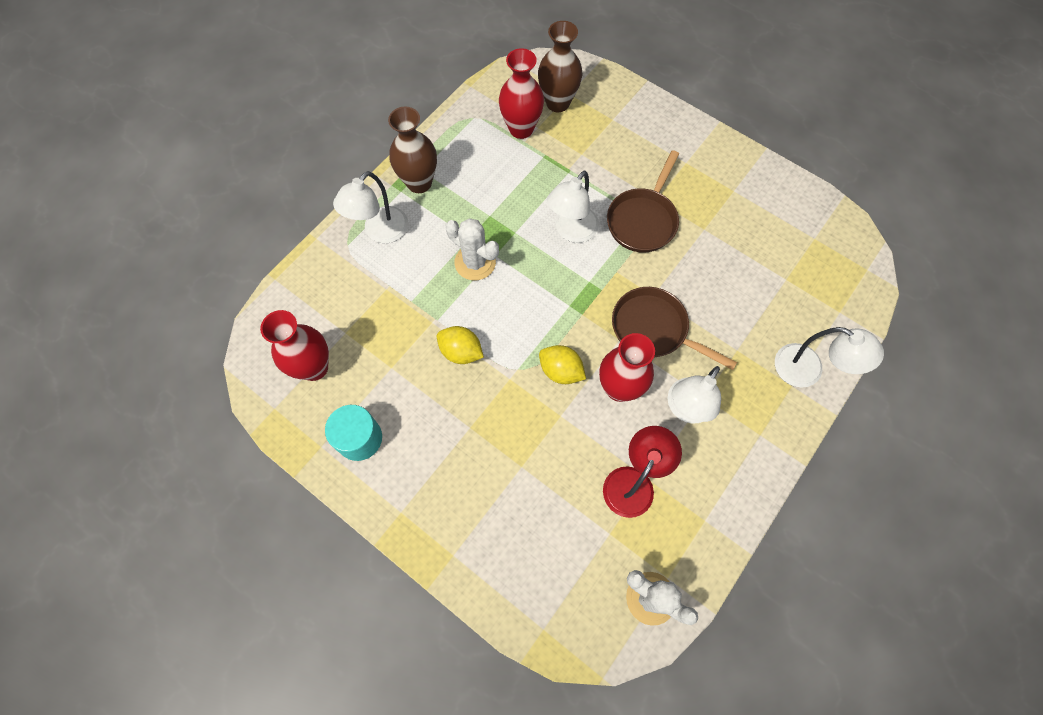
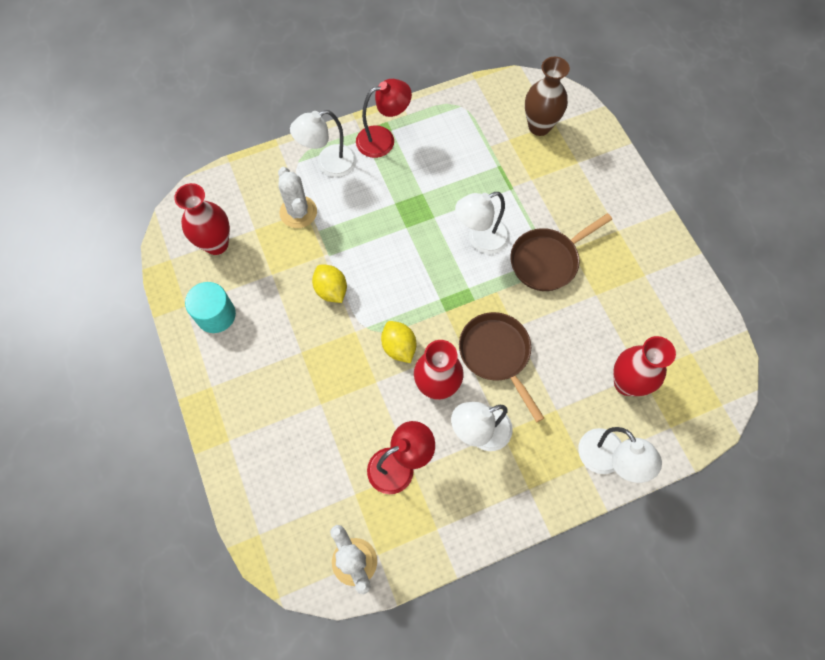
camera: 30 degrees right, 0 degrees up
brown vase [388,106,437,193] -> red lamp [356,79,412,158]
white cactus [445,218,499,280] -> white cactus moved to [278,167,317,228]
red vase [499,48,544,139] -> red vase moved to [613,336,676,396]

